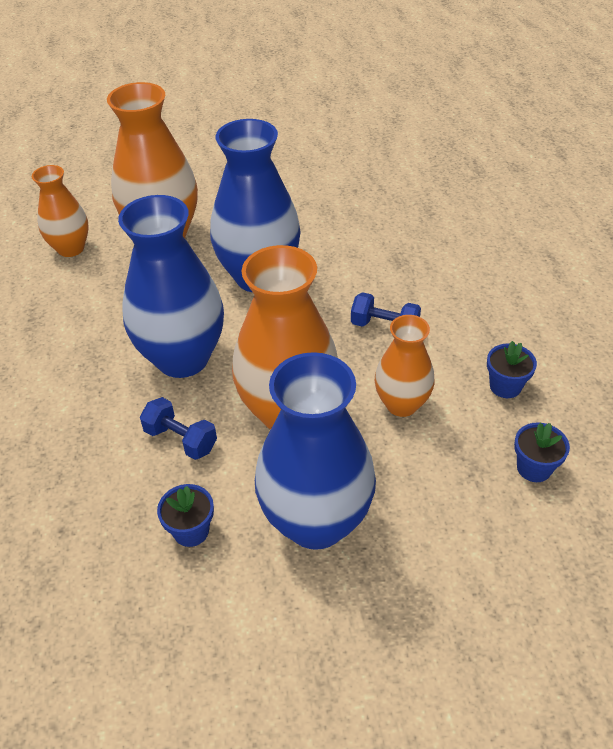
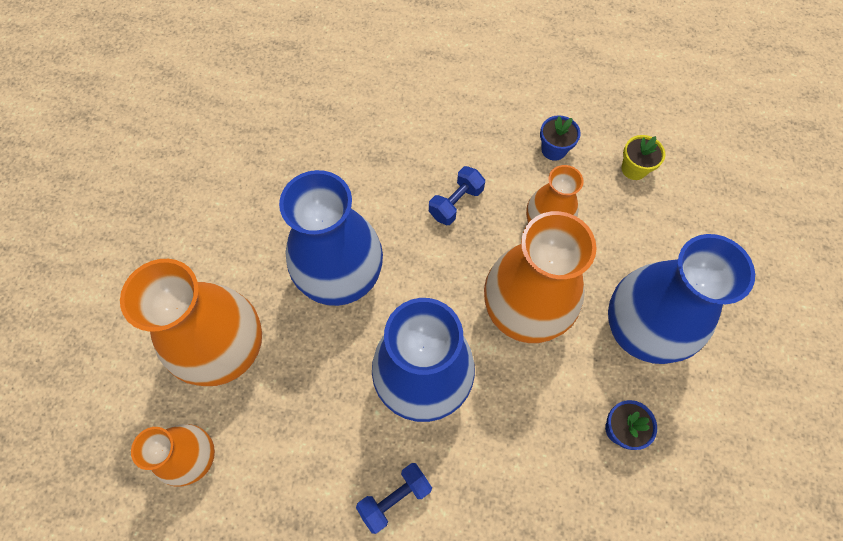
camera: 70 degrees left, 20 degrees up
blue dumbbell [140,397,217,460] -> blue dumbbell moved to [356,463,432,534]
blue flower pot [514,422,570,482] -> yellow flower pot [621,135,665,180]

